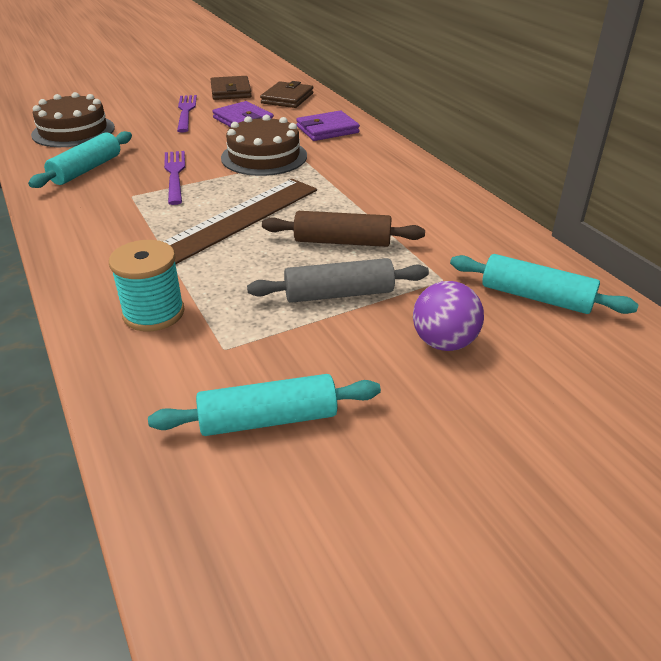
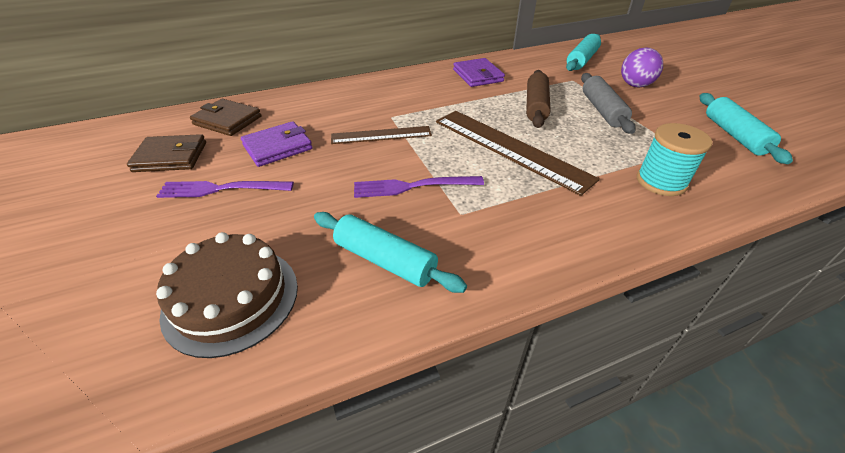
camera: 85 degrees left, 5 degrees up
brown cake [221,115,307,176] -> brown ruler [331,126,432,144]
purple wallet [296,111,360,141] -> purple wallet moved to [453,58,505,87]

